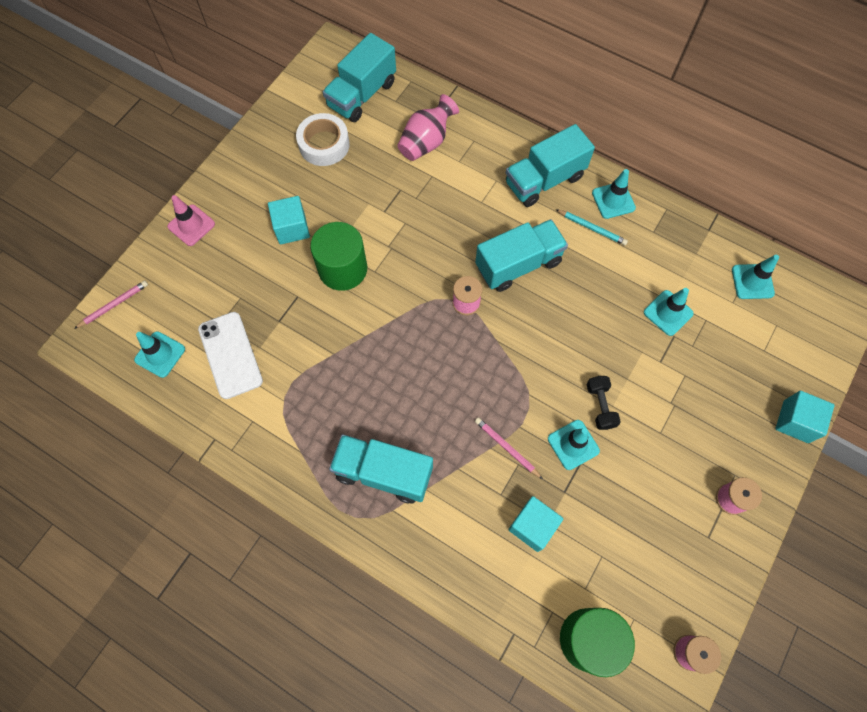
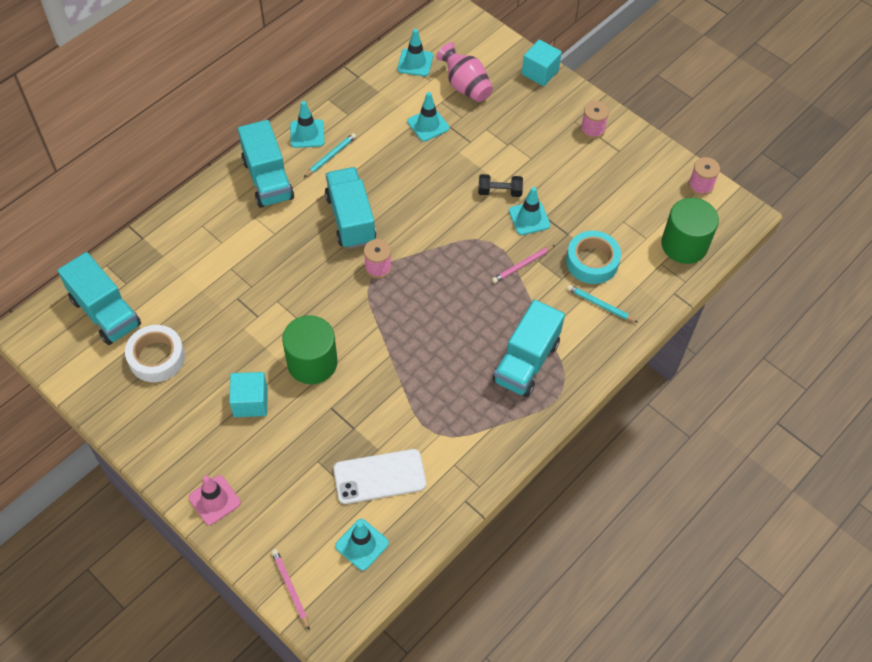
camera: 80 degrees left, 10 degrees down
pink vase [397,94,459,161] -> pink vase moved to [436,42,493,102]
turquoise cube [508,496,563,552] -> turquoise tape [566,231,621,284]
none -> turquoise pencil [567,285,638,322]

